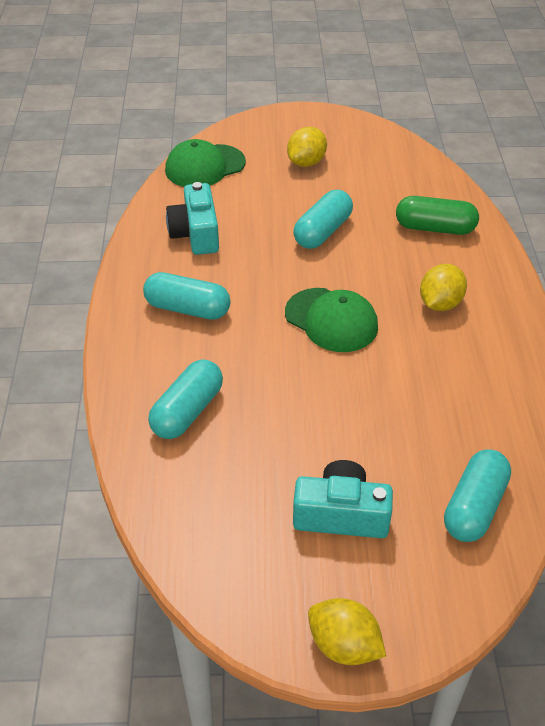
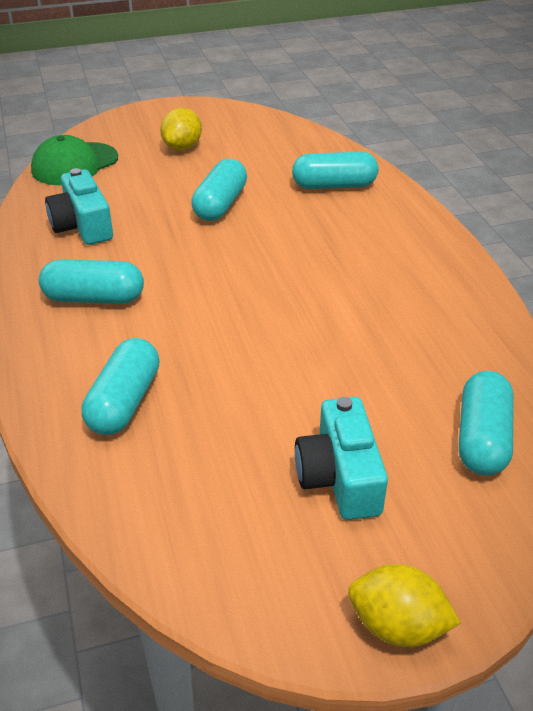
camera: 15 degrees left, 5 degrees down
green cap [285,288,378,352] -> none
turquoise camera [293,460,393,538] -> turquoise camera turned 90 degrees counterclockwise [295,397,388,520]
green capsule [396,196,479,235] -> turquoise capsule [292,152,378,189]
yellow lemon [420,264,467,311] -> none

